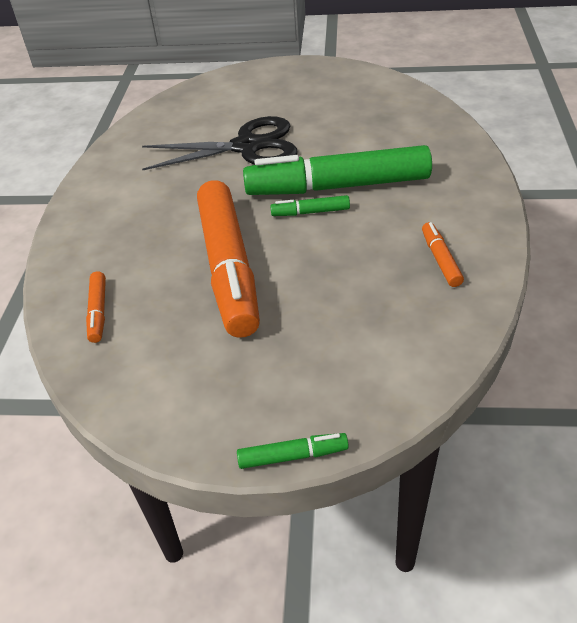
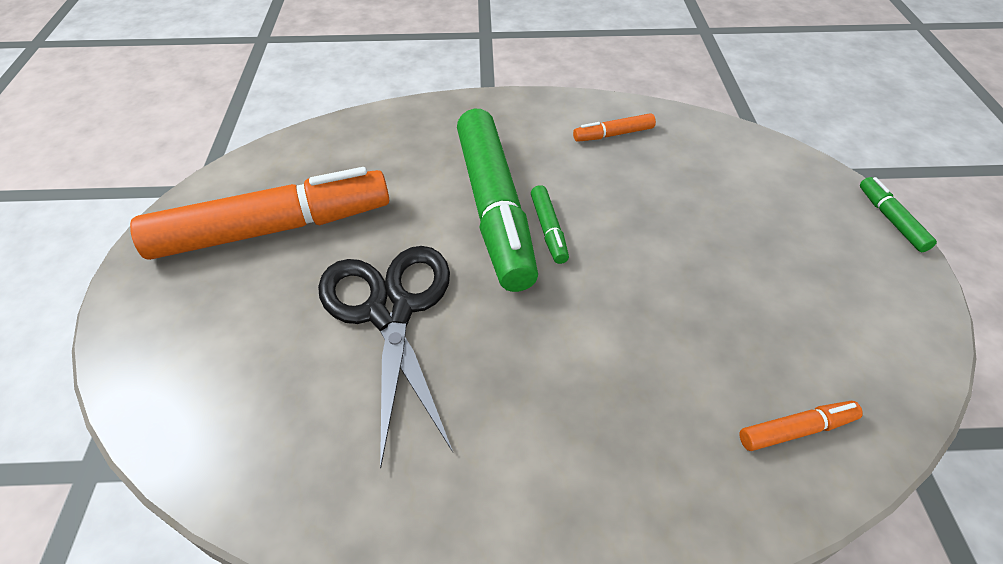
camera: 100 degrees left, 5 degrees up
orange marker [197,180,260,338] -> orange marker moved to [130,167,389,260]

